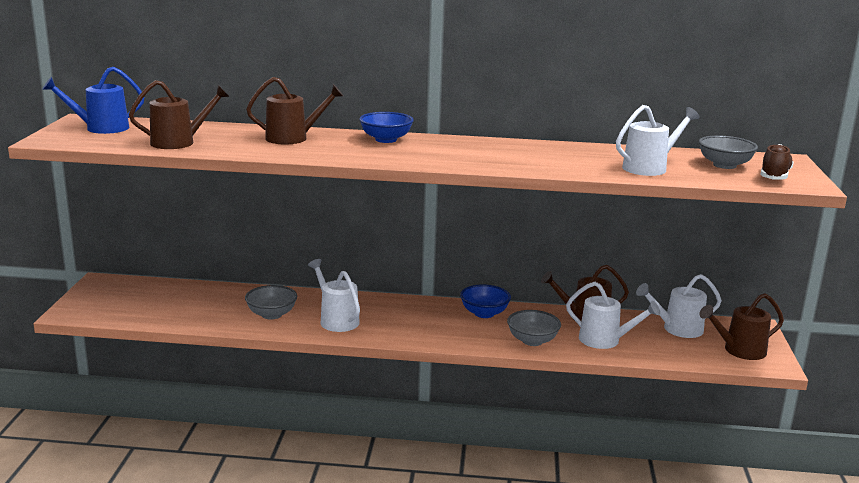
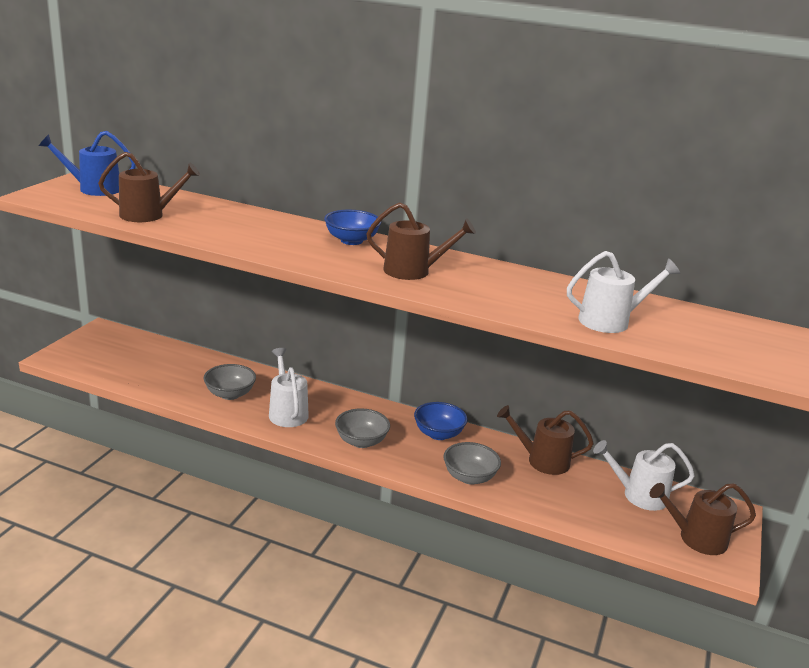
camera: 15 degrees right, 5 degrees up
brown watering can [246,77,343,144] -> brown watering can moved to [366,202,476,280]
white watering can [566,282,660,349] -> none
grey bowl [699,136,758,169] -> grey bowl moved to [335,408,390,448]
brown shoe [760,144,794,180] -> none

